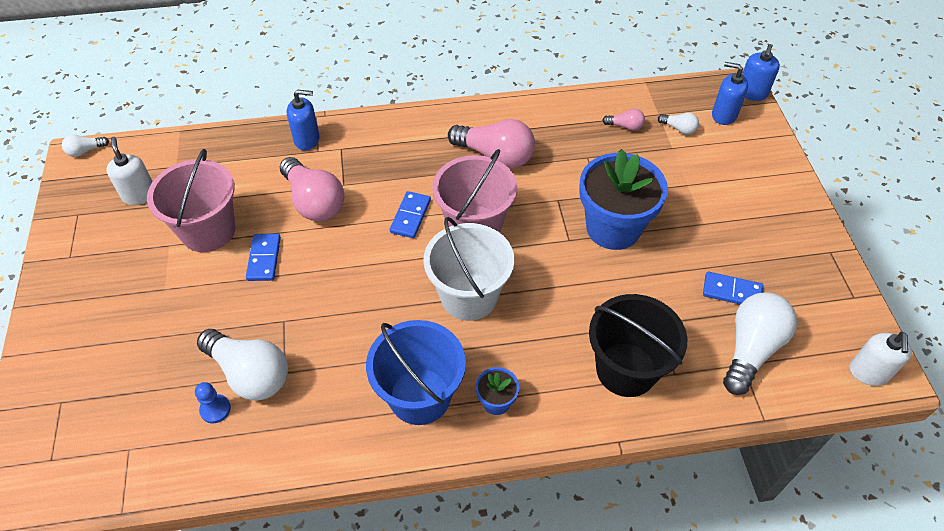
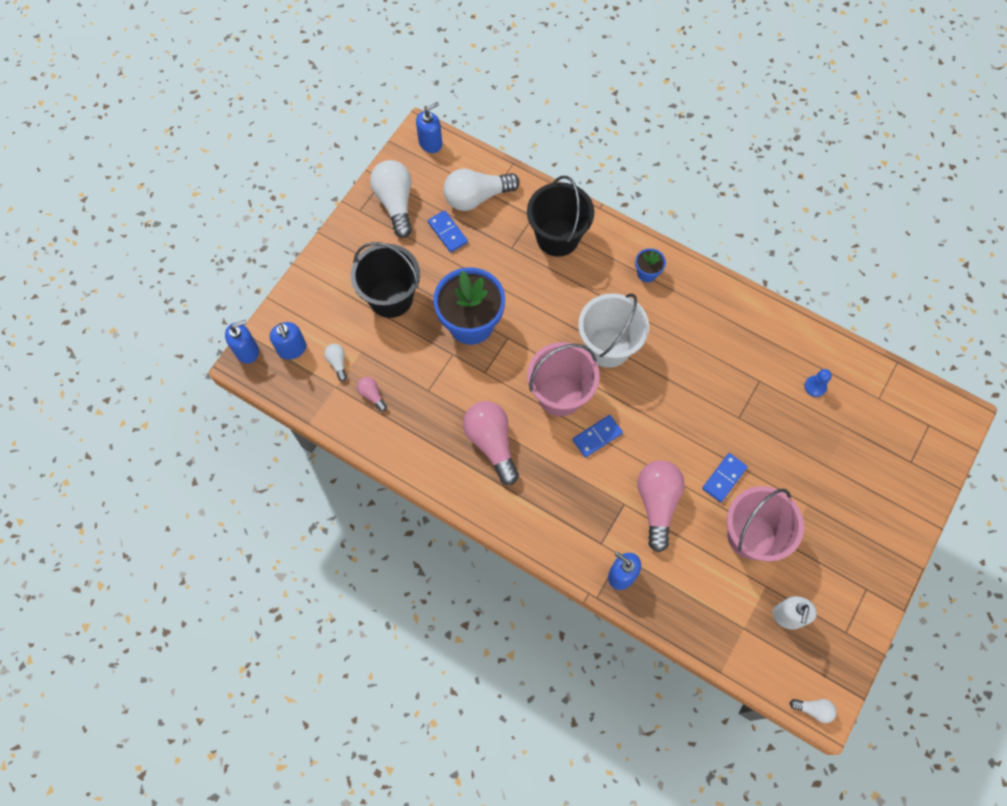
camera: 140 degrees left, 15 degrees up
white light bulb [197,329,288,401] -> white light bulb moved to [370,160,412,238]
blue bucket [366,320,466,425] -> none
white soap dispenser [850,332,912,386] -> blue soap dispenser [416,102,442,153]
none -> black bucket [351,242,420,318]

